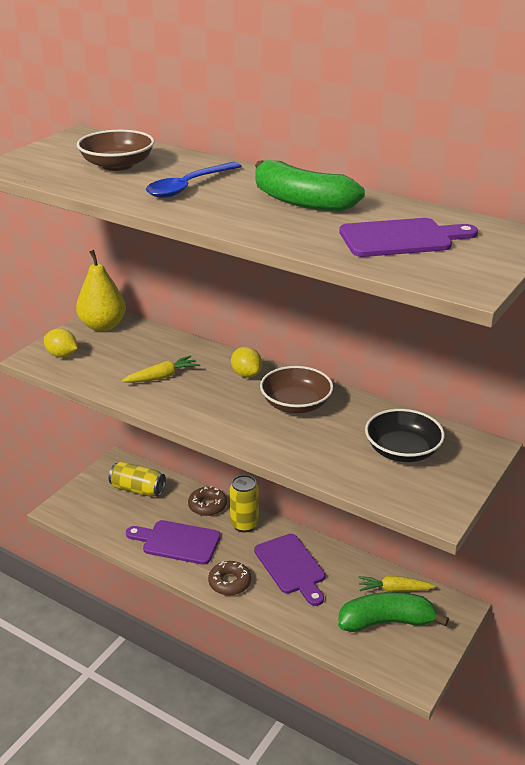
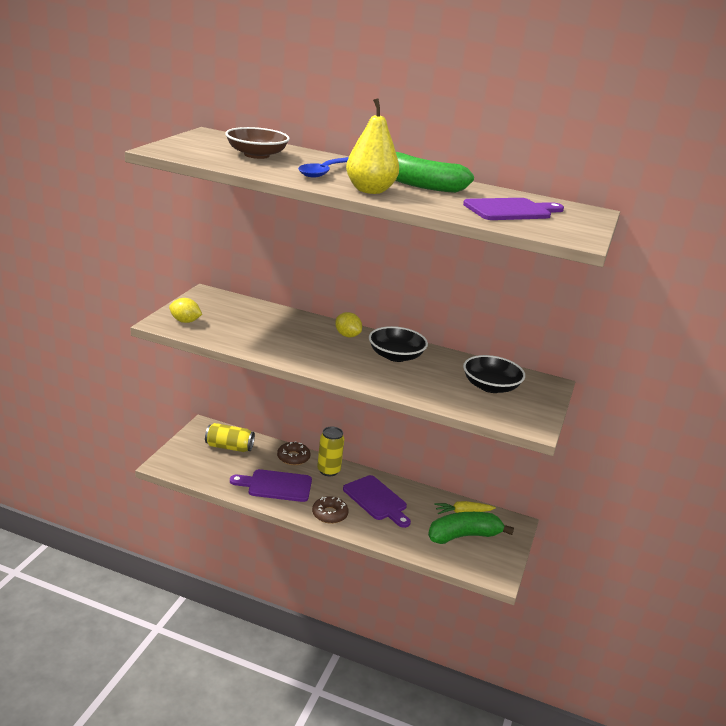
camera: 15 degrees left, 5 degrees down
yellow pear [76,250,126,332] -> yellow pear moved to [346,98,399,194]
yellow carrot [122,355,199,383] -> none
brown bowl [260,366,333,413] -> black bowl [369,326,428,362]

